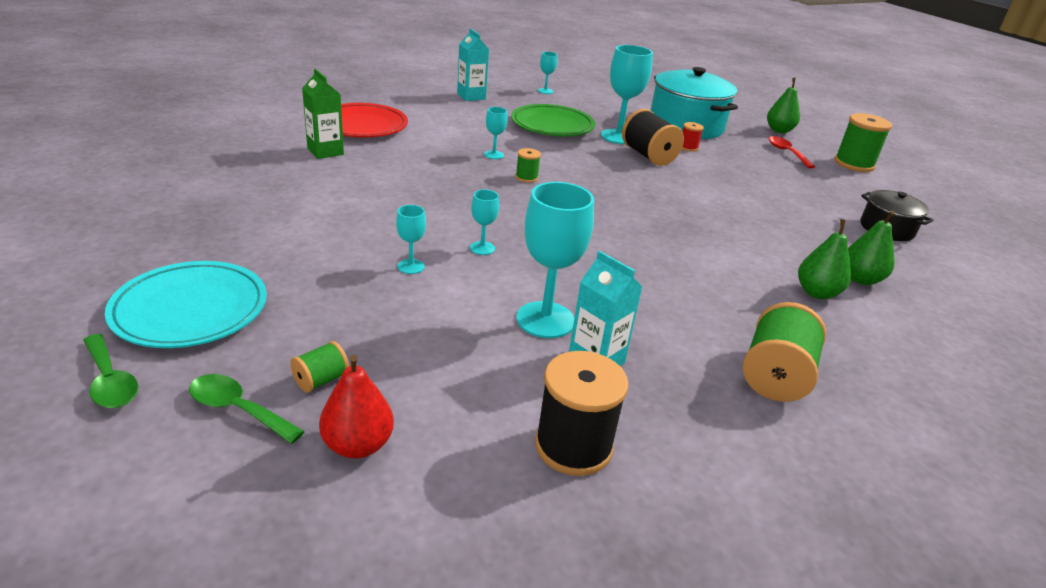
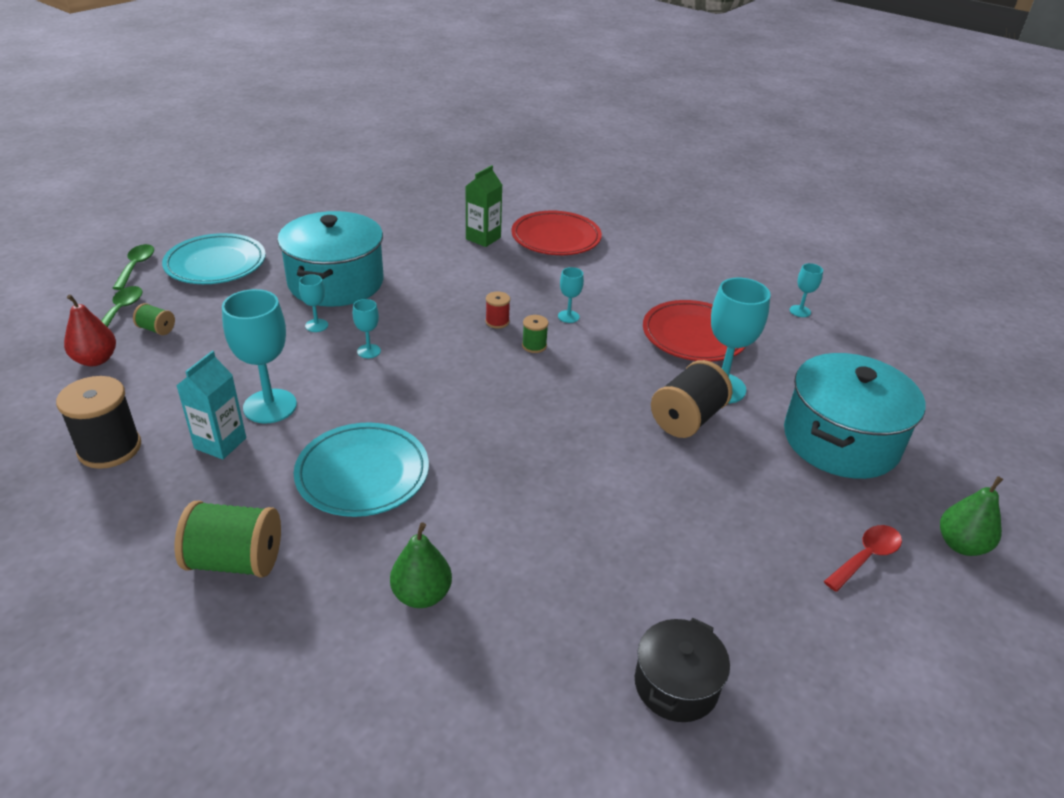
camera: 70 degrees right, 5 degrees up
green spoon [83,334,139,408] -> green spoon turned 150 degrees clockwise [113,244,154,290]
turquoise carton [457,29,489,101] -> none
green plate [511,104,595,136] -> red plate [643,300,746,362]
red spool [682,122,704,152] -> red spool moved to [485,292,510,329]
green spool [834,113,892,172] -> none
green pear [848,211,895,285] -> none
none -> turquoise pot [277,211,384,307]
none -> turquoise plate [294,423,429,517]

